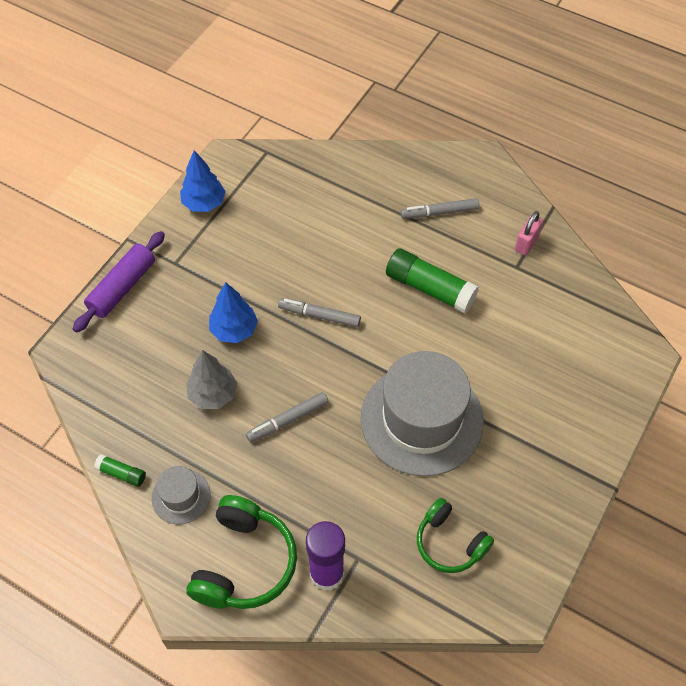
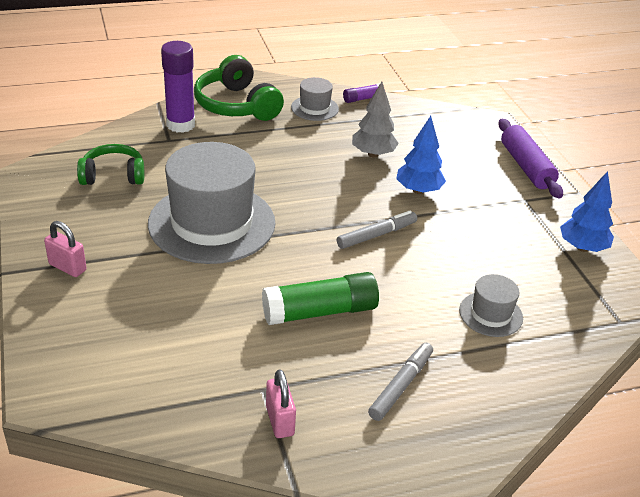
camera: 130 degrees right, 20 degrees down
green glue stick [94,454,146,487] -> purple glue stick [343,83,380,103]
grey marker [246,392,328,442] -> none
none -> pink padlock [44,221,87,277]
none -> grey hat [459,274,523,337]

